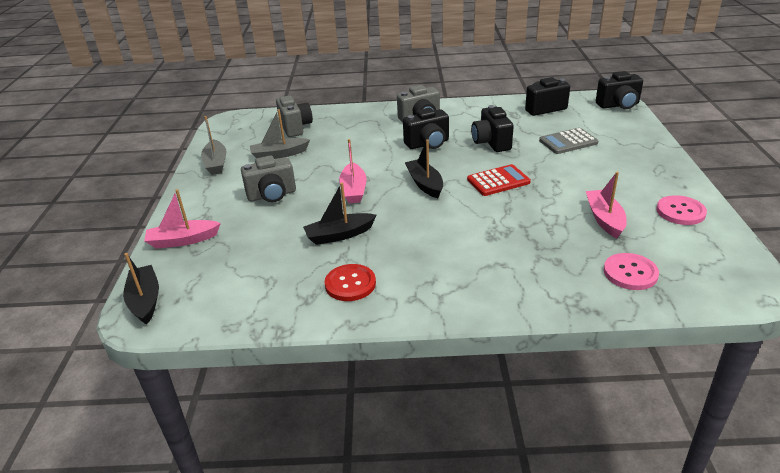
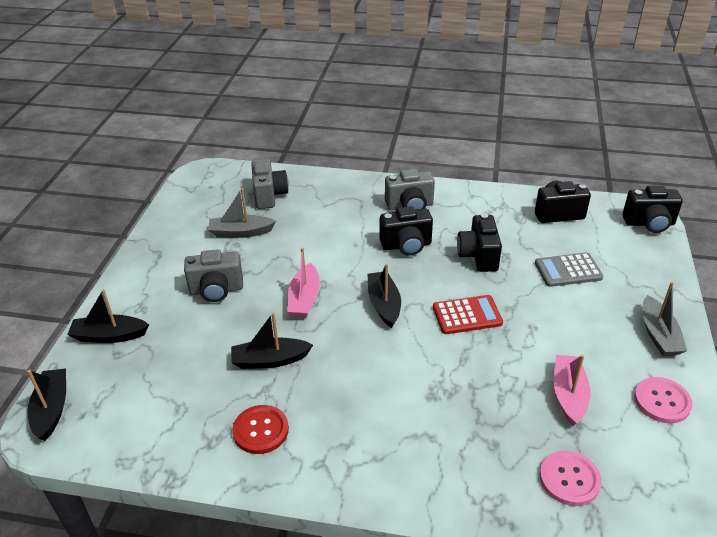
camera: 10 degrees right, 5 degrees up
pink boat [144,189,221,249] -> black boat [67,289,149,343]
grey boat [201,116,226,175] -> grey boat moved to [643,282,687,356]

